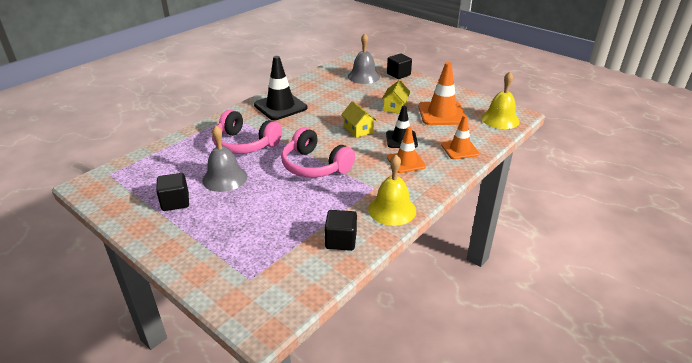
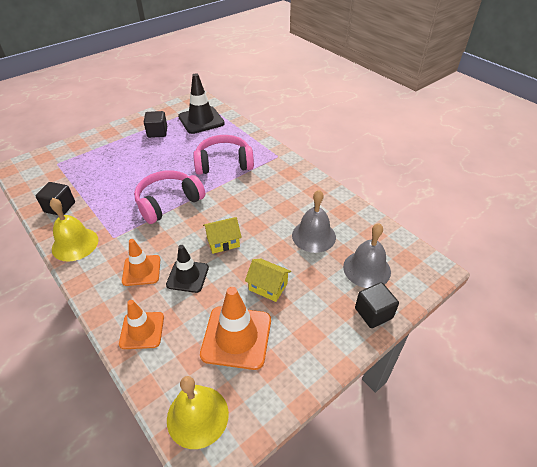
camera: 100 degrees right, 10 degrees up
grey bell [202,125,247,192] -> grey bell moved to [292,190,336,253]
pink headphones [212,110,282,154] -> pink headphones turned 45 degrees clockwise [193,135,254,175]
black traffic cone [254,56,307,120] -> black traffic cone moved to [178,73,225,134]

